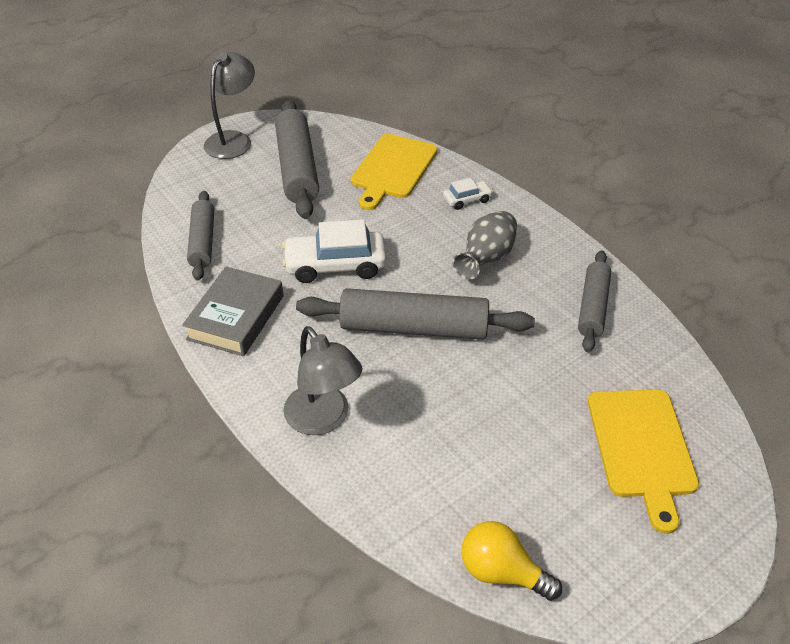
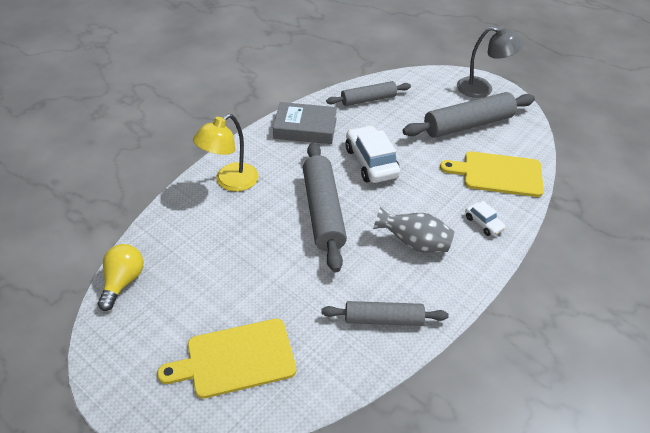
camera: 75 degrees right, 0 degrees up
grey lamp [283,326,362,435] -> yellow lamp [193,114,259,192]

